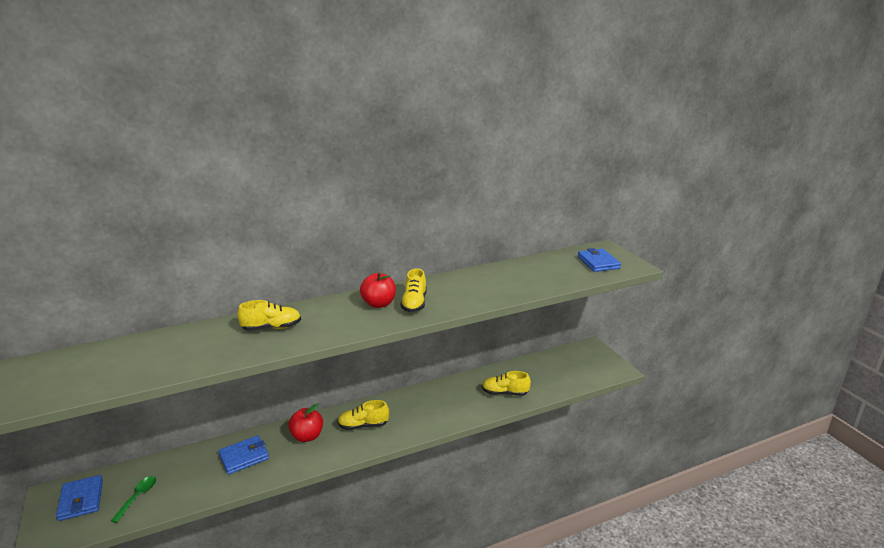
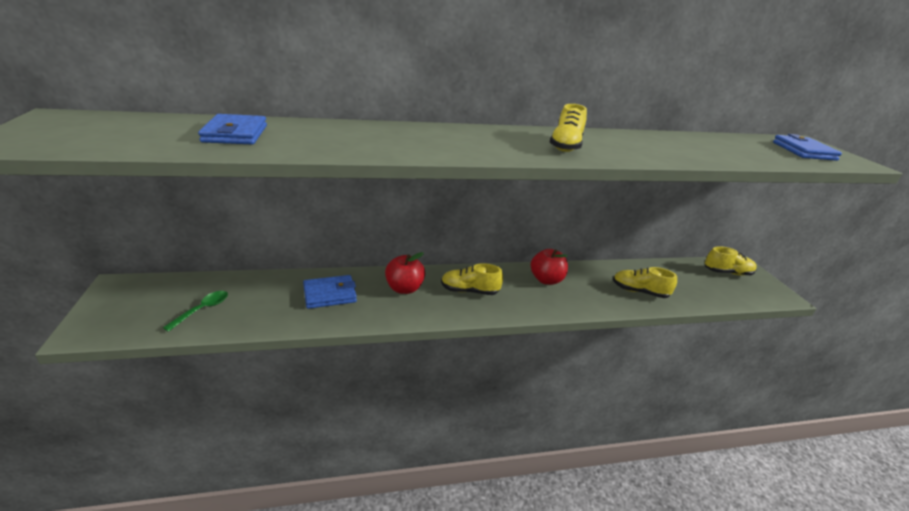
camera: 10 degrees right, 5 degrees up
blue wallet [56,475,103,521] -> blue wallet moved to [198,114,267,144]
yellow shoe [238,300,301,331] -> yellow shoe moved to [705,246,757,276]
red apple [360,272,396,308] -> red apple moved to [530,249,568,285]

